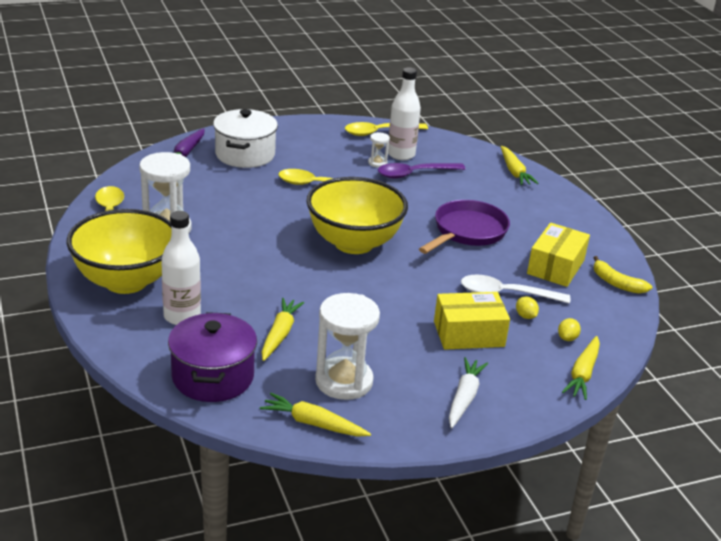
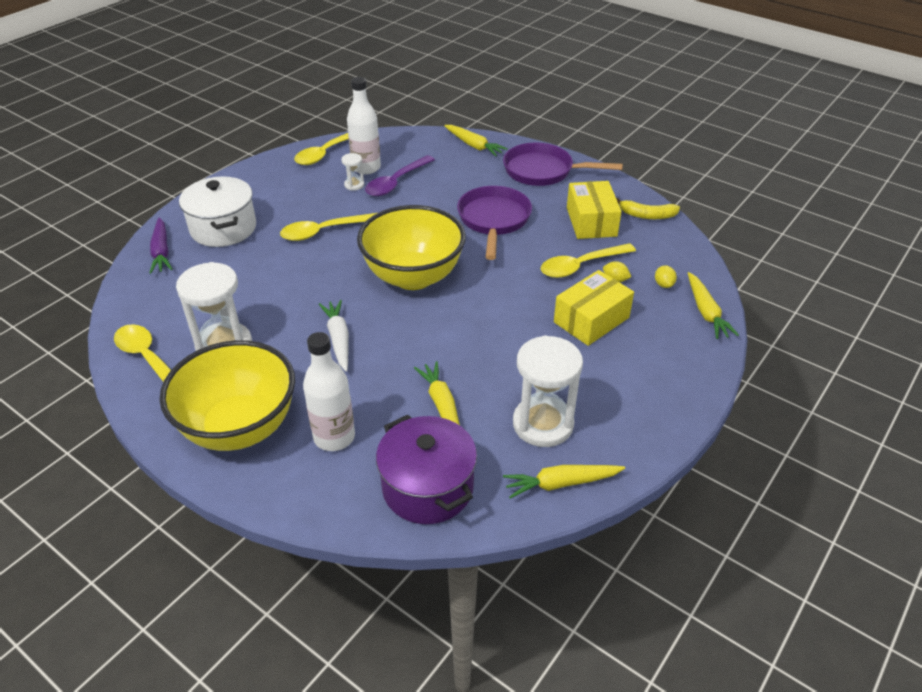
camera: 30 degrees left, 10 degrees up
white carrot [449,357,488,428] -> white carrot moved to [319,300,349,372]
white spoon [461,275,570,304] -> yellow spoon [541,243,636,278]
none -> purple pan [503,143,623,186]

